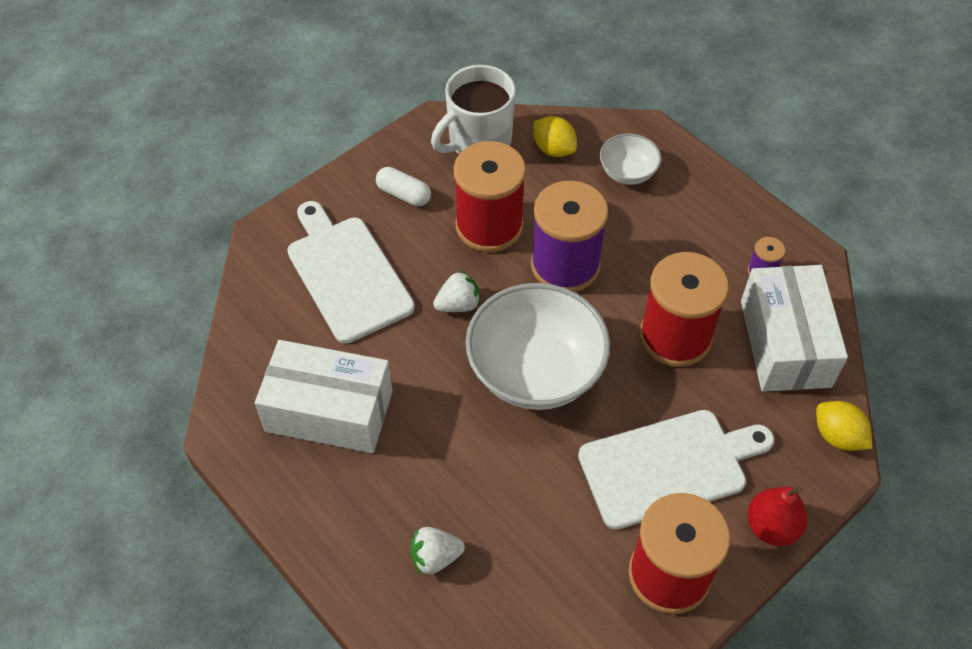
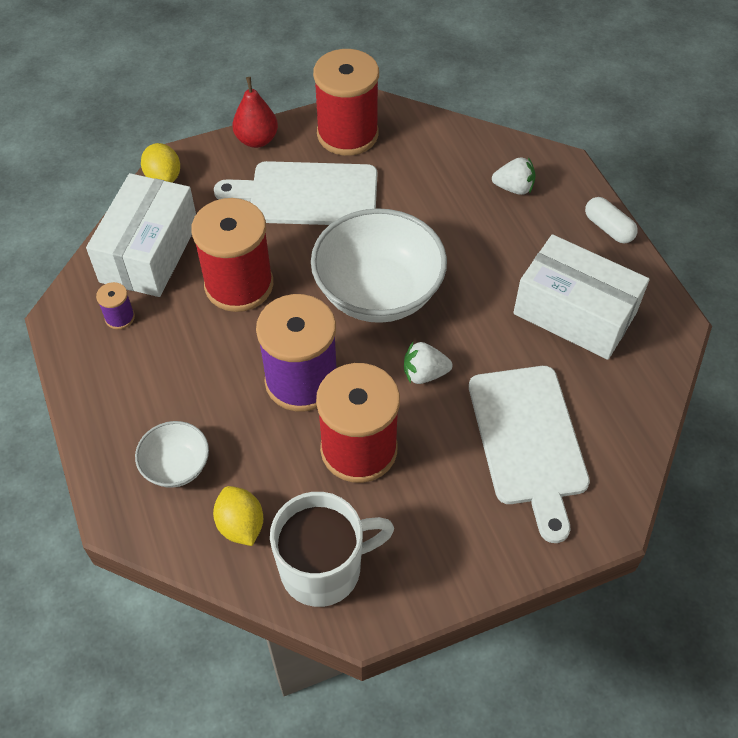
camera: 160 degrees left, 0 degrees up
white capsule [376,167,431,206] -> white capsule moved to [585,197,638,243]

